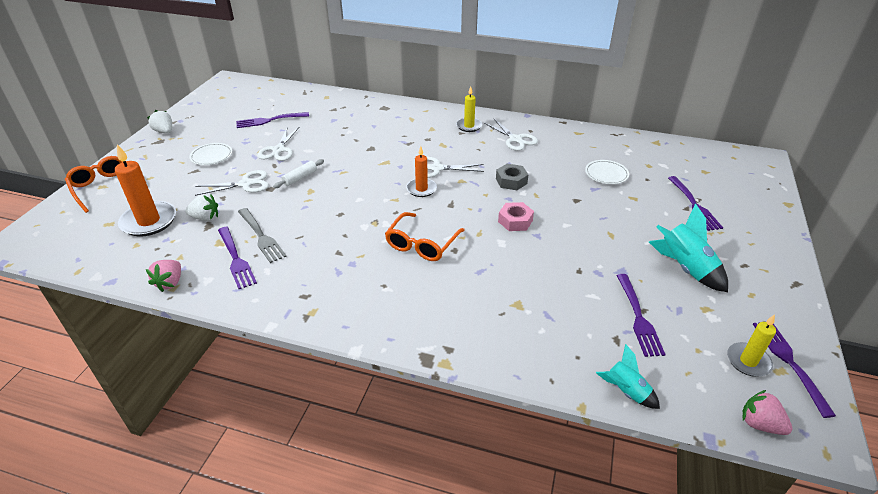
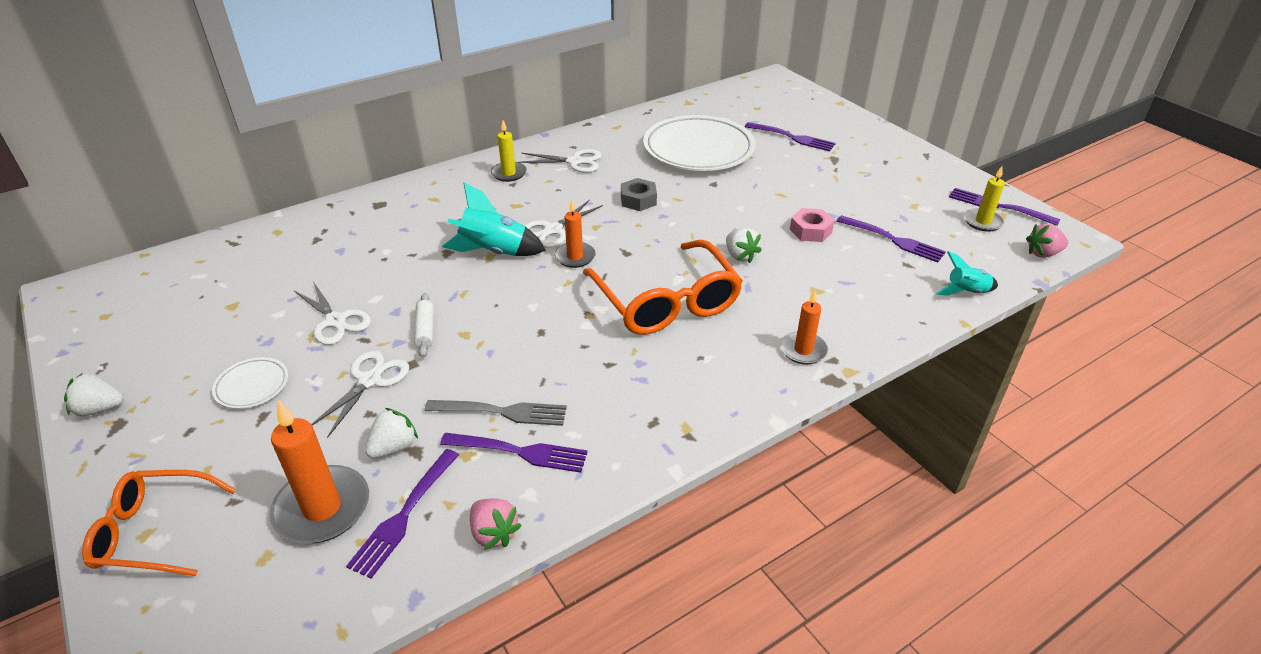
camera: 50 degrees left, 0 degrees up
purple fork [236,112,309,128] -> purple fork moved to [346,449,459,578]
orange glasses [385,212,465,261] -> orange glasses [583,240,743,335], size x1.57
pink nut [498,202,534,231] -> pink nut moved to [790,208,835,242]
white plate [585,160,629,184] -> white plate [643,115,756,171], size x2.25
turquoise rocket [649,203,728,292] -> turquoise rocket moved to [442,182,546,256]
none -> white strawberry [726,228,762,263]
none -> orange candle [780,290,828,364]

